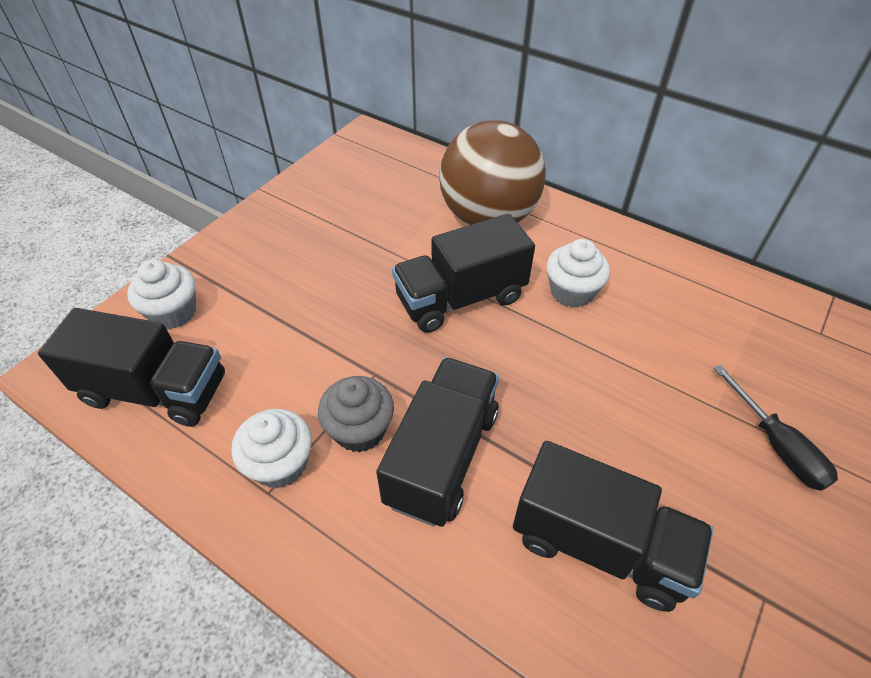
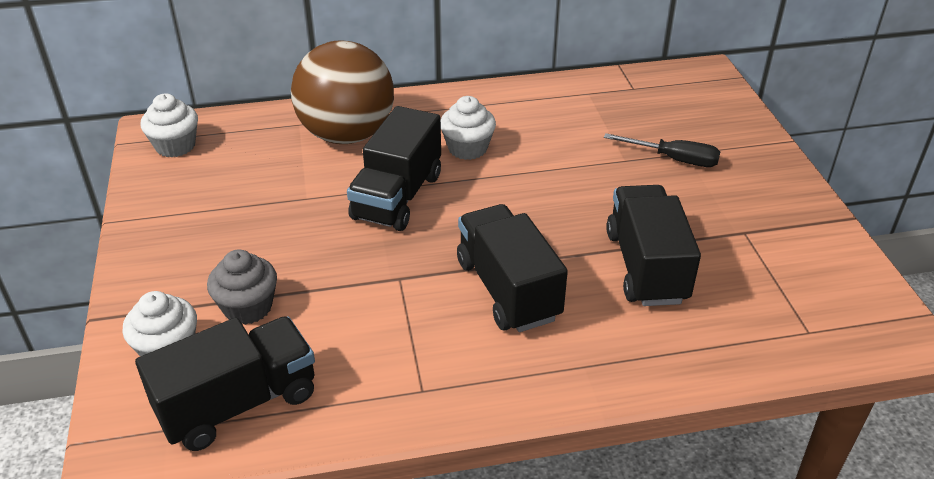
camera: 45 degrees left, 10 degrees down
white cupcake [231,409,312,488] -> white cupcake moved to [141,93,198,157]
grey cupcake [318,376,394,452] -> grey cupcake moved to [207,249,277,325]
black truck [513,441,714,612] -> black truck turned 75 degrees counterclockwise [606,185,701,306]

